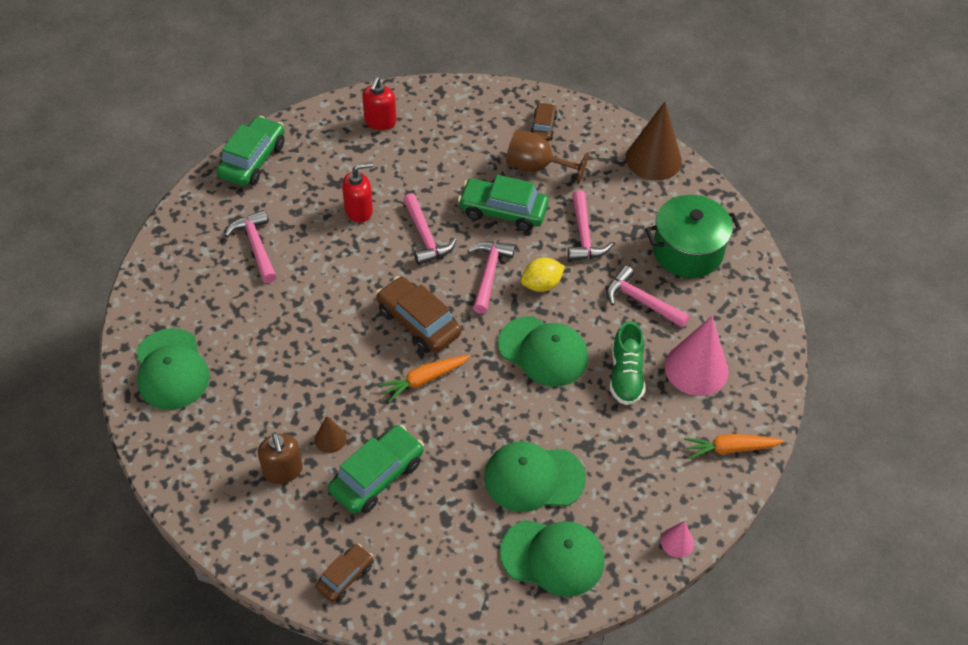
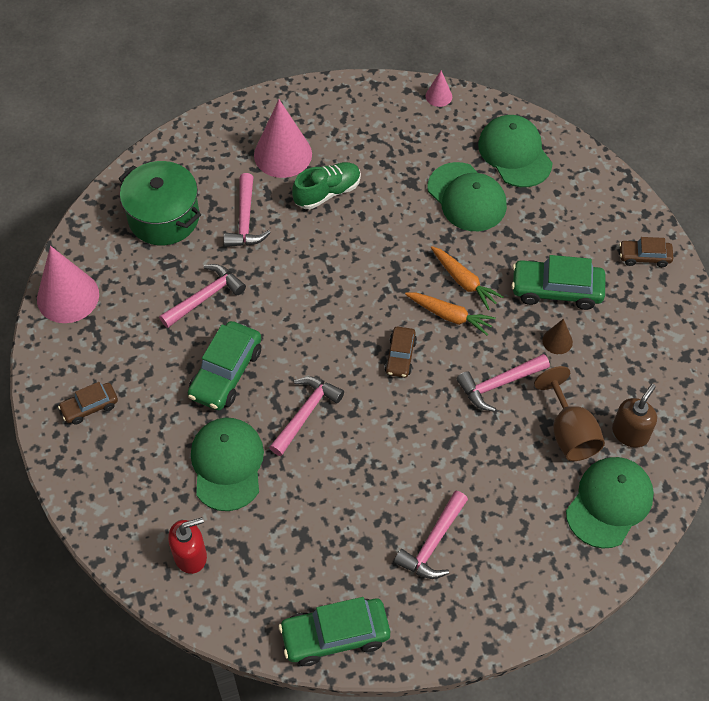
camera: 125 degrees left, 5 degrees up
brown soap dispenser [258,432,303,484] -> brown soap dispenser moved to [612,384,657,448]
red soap dispenser [342,162,373,223] -> none
brown car [376,276,461,353] -> brown car [385,327,417,378], size x0.58
green car [458,175,549,232] -> green car turned 45 degrees clockwise [188,321,261,410]
pink hammer [467,242,515,314] -> pink hammer moved to [457,354,550,412]
green cap [498,316,588,387] -> green cap moved to [191,418,264,511]
brown goblet [506,130,589,185] -> brown goblet moved to [534,366,605,461]
yellow lemon [521,257,565,292] -> none
brown cone [626,102,682,181] -> pink cone [37,246,99,323]
orange carrot [684,434,784,459] -> orange carrot moved to [431,246,504,310]

